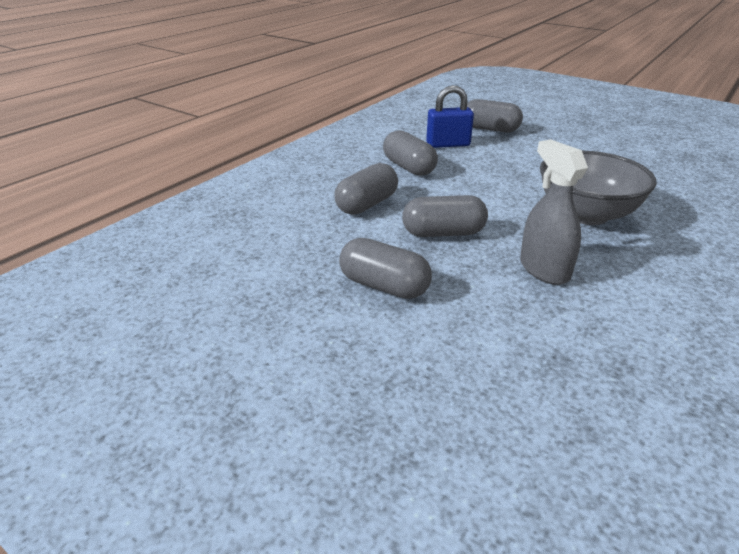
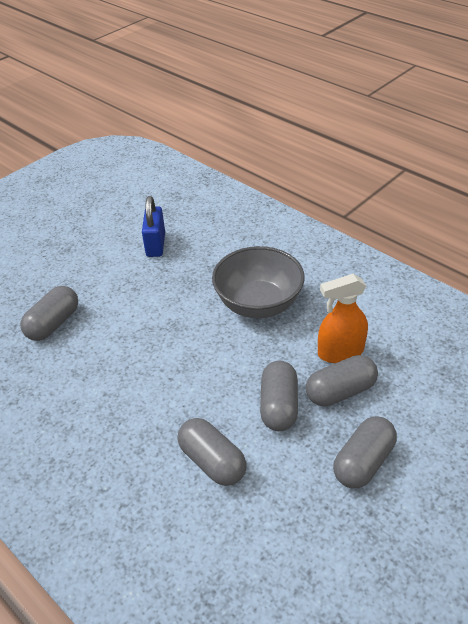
camera: 80 degrees left, 10 degrees up
grey capsule [383,130,438,176] -> grey capsule moved to [306,355,378,407]
blue padlock [426,85,474,148] -> blue padlock moved to [142,196,165,257]
grey spray bottle [520,139,588,285] -> orange spray bottle [318,274,368,363]

